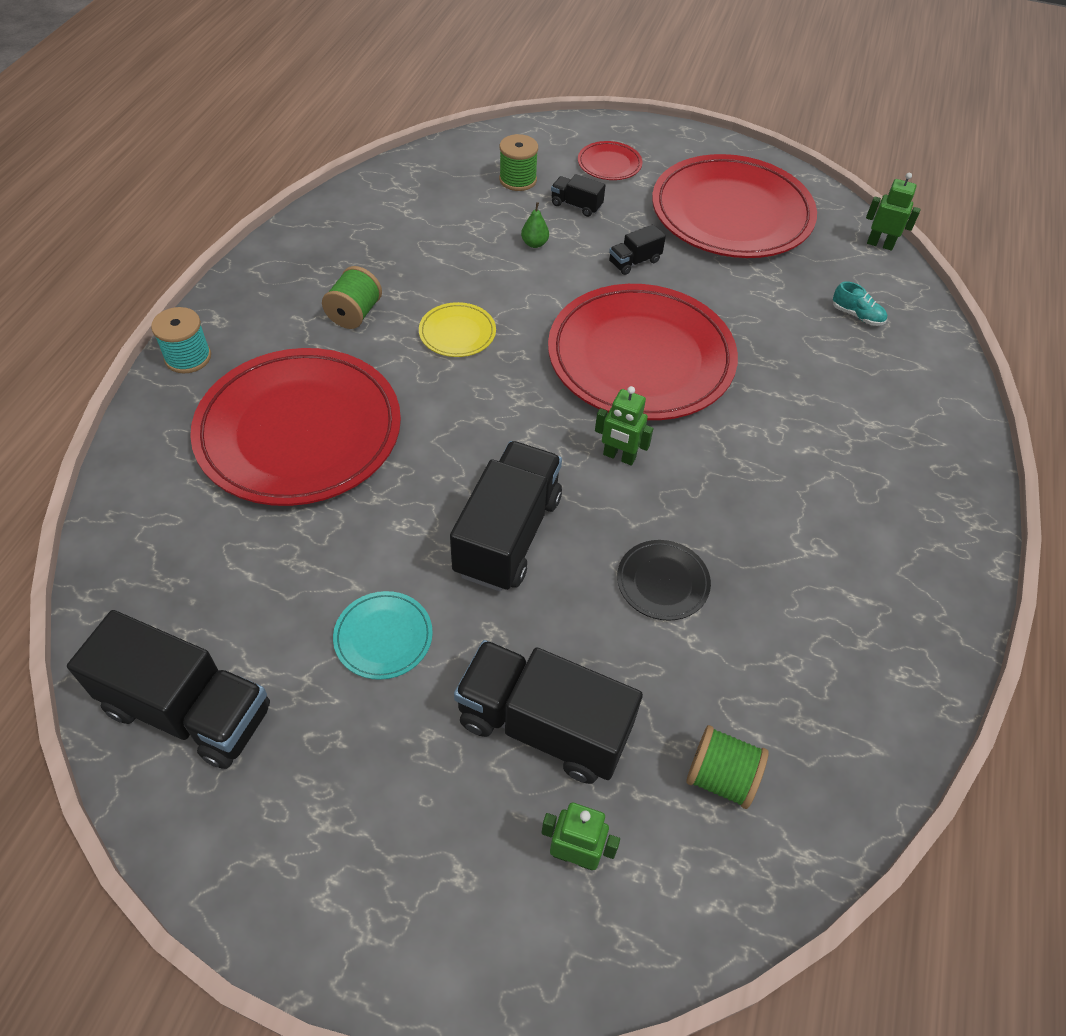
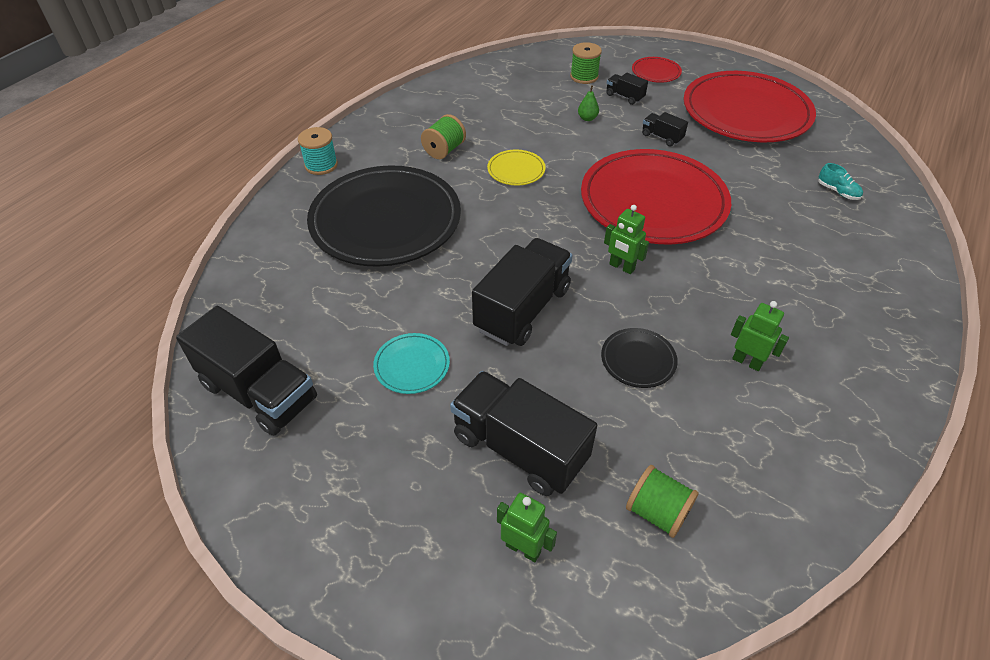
camera: 15 degrees right, 5 degrees down
red plate [190,348,401,506] -> black plate [307,165,461,267]
black truck [609,224,666,275] -> black truck turned 60 degrees clockwise [642,112,688,147]
green robot [866,173,921,251] -> green robot moved to [731,301,789,371]

